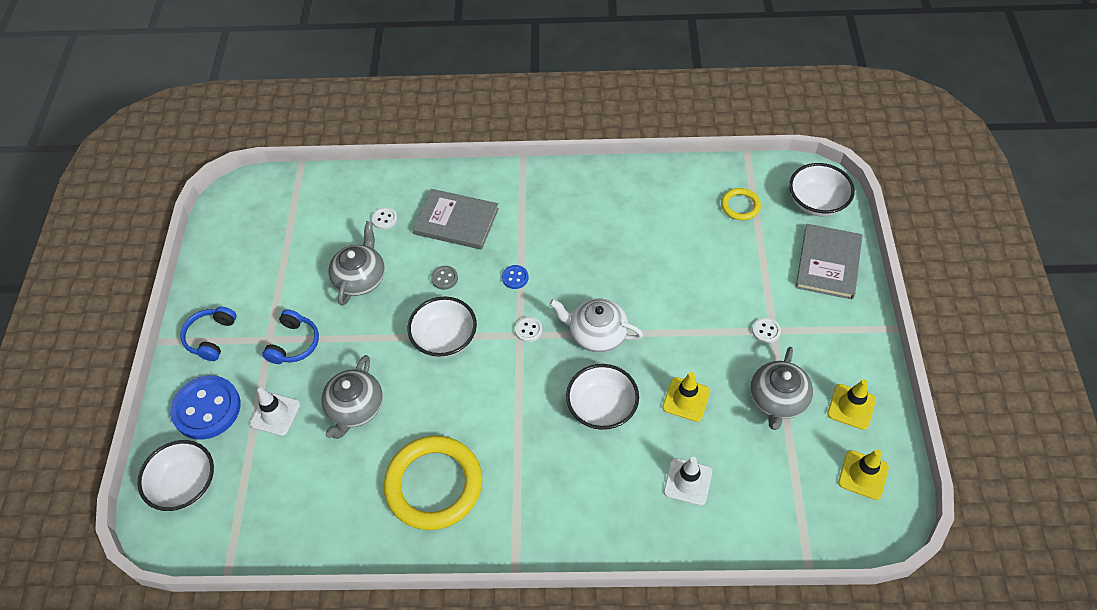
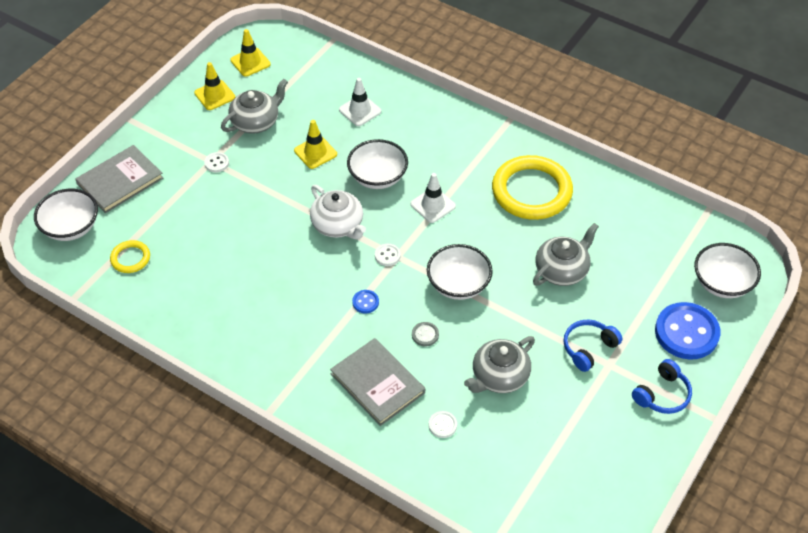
camera: 150 degrees left, 5 degrees down
white traffic cone [250,387,300,436] -> white traffic cone moved to [410,173,456,223]

